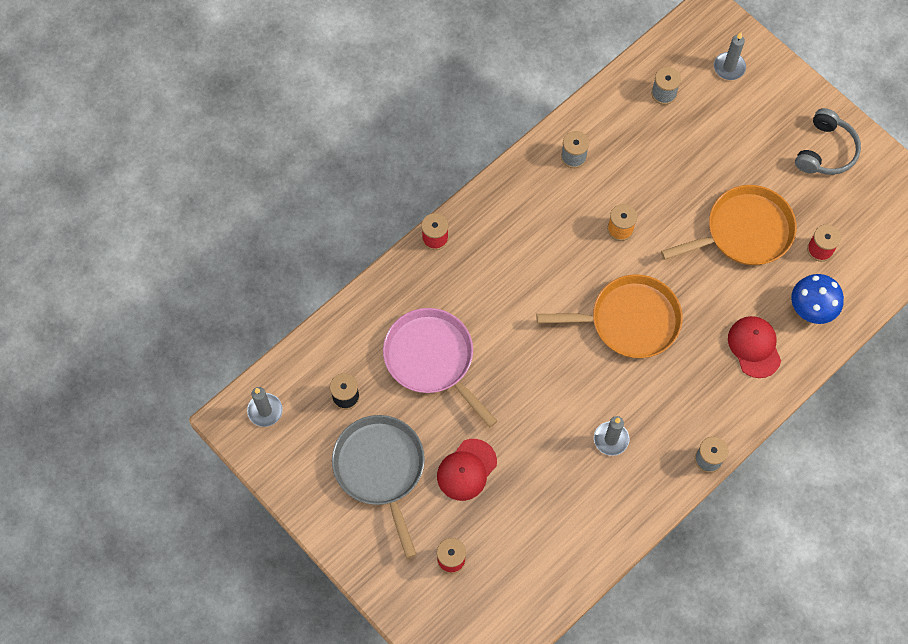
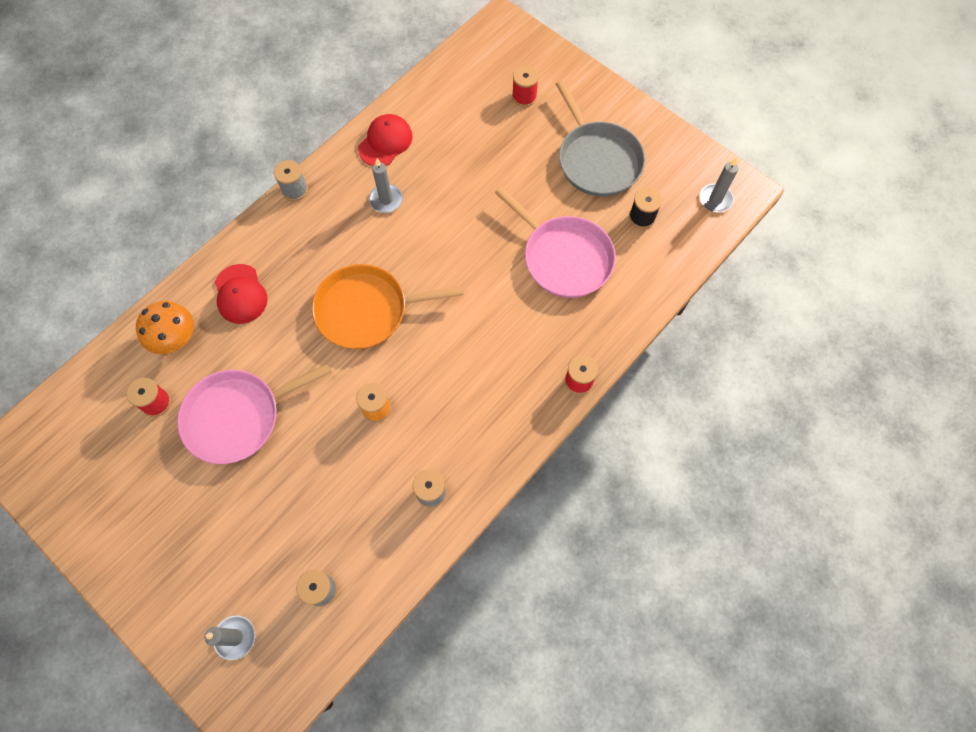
camera: 175 degrees right, 0 degrees up
red cap [437,439,497,501] -> red cap moved to [358,114,413,166]
orange pan [661,185,797,265] -> pink pan [177,363,332,464]
blue mushroom [791,274,844,324] -> orange mushroom [136,301,194,354]
grey headphones [795,108,861,175] -> none

